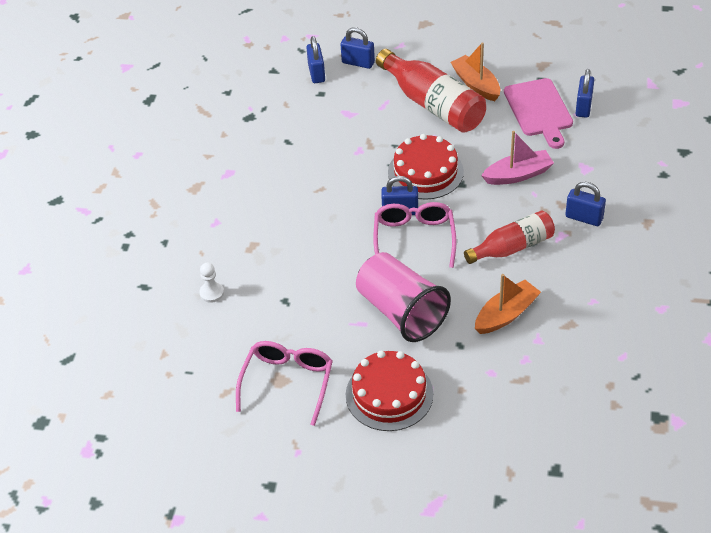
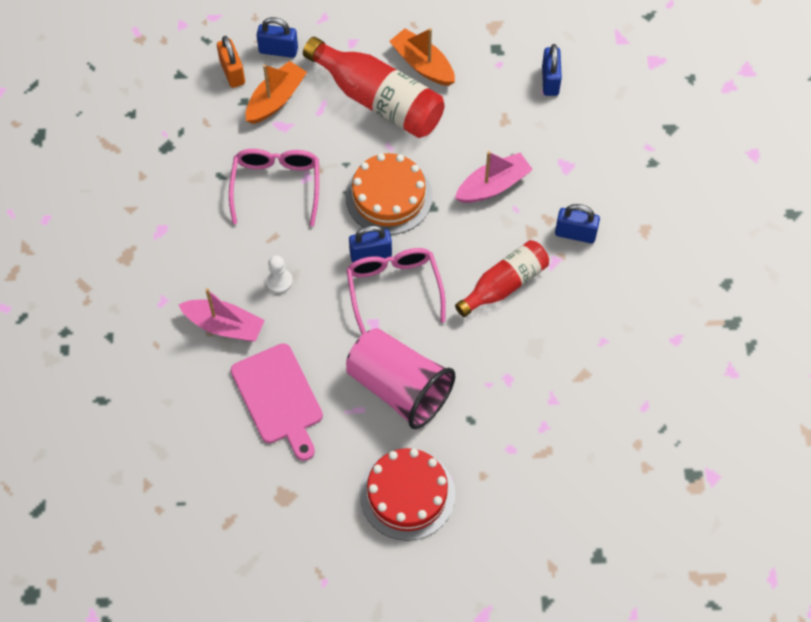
camera: 15 degrees left, 15 degrees up
white pawn [199,263,224,303] -> white pawn moved to [266,255,293,294]
pink glasses [236,341,333,426] -> pink glasses moved to [229,149,319,226]
blue padlock [306,36,325,83] -> orange padlock [217,36,245,88]
red cake [388,134,464,200] -> orange cake [345,153,433,235]
orange boat [475,274,541,334] -> orange boat moved to [246,61,307,124]
pink cutting board [504,78,573,149] -> pink cutting board moved to [231,343,323,461]
none -> pink boat [178,288,265,342]

